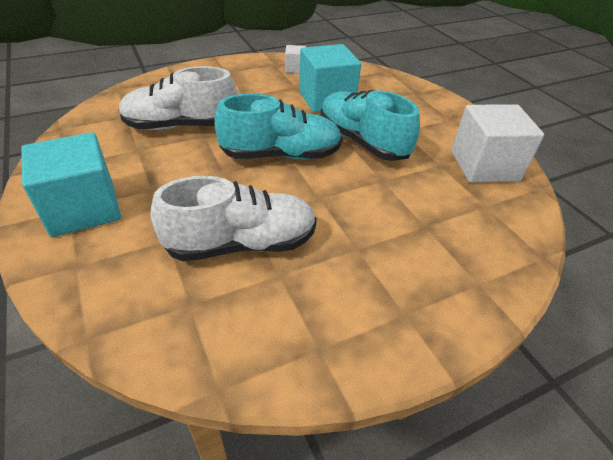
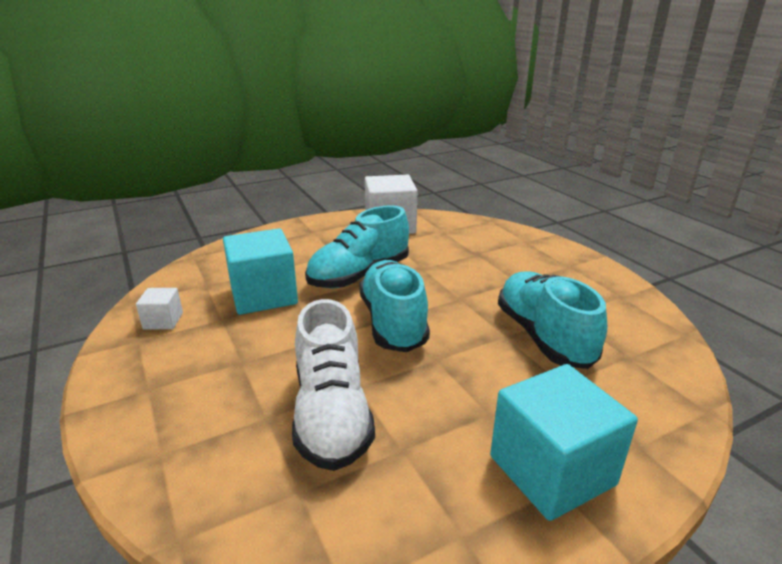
camera: 90 degrees left, 15 degrees down
white shoe [150,176,317,261] -> turquoise shoe [498,271,607,369]

